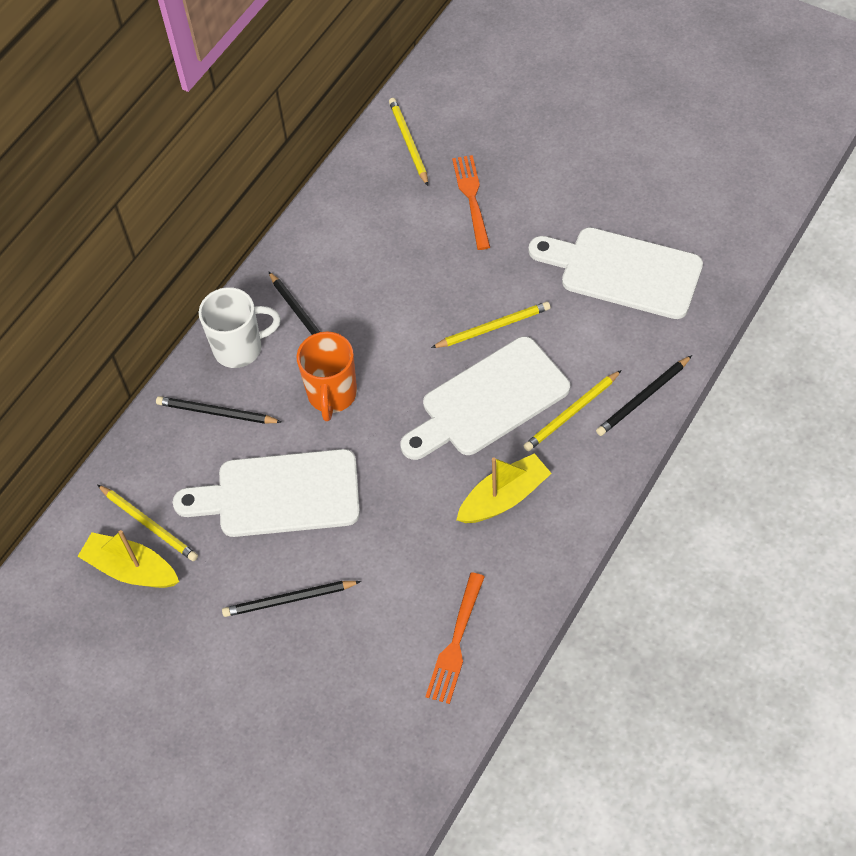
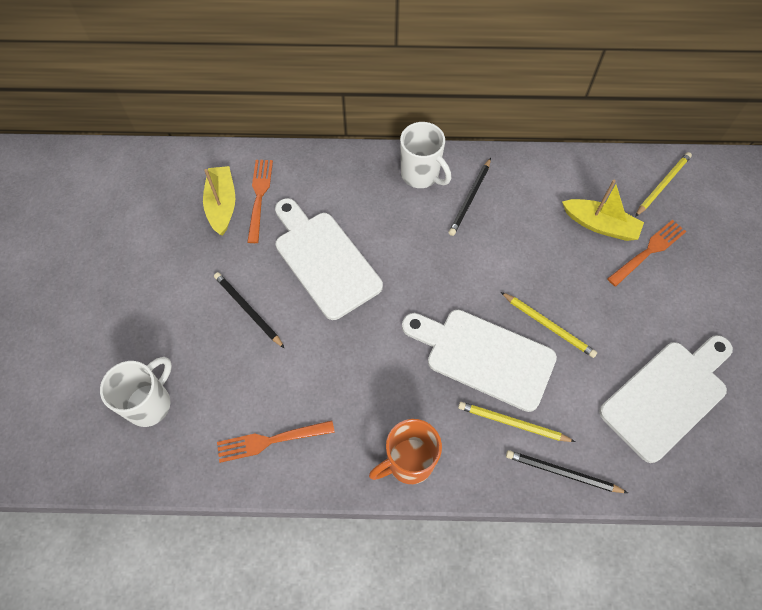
camera: 55 degrees right, 5 degrees up
yellow pencil [97,484,198,561] -> orange fork [247,160,273,243]
black pencil [156,396,281,424] -> none
orange mug [297,331,357,421] -> orange mug moved to [369,419,442,484]
yellow boat [456,453,552,523] -> yellow boat moved to [562,180,644,241]
white cutting board [528,227,703,319] -> white cutting board turned 60 degrees clockwise [599,335,733,463]
none -> white mug [100,357,172,427]

